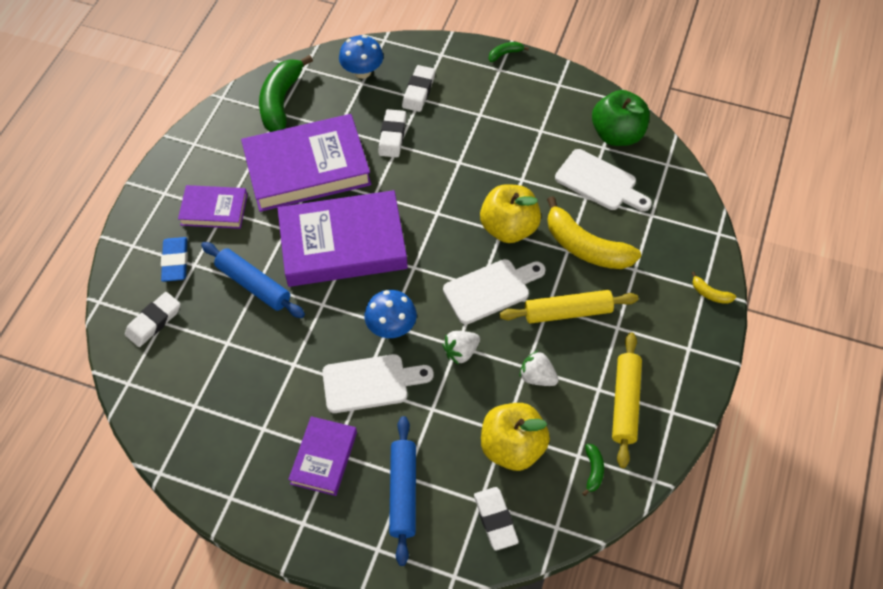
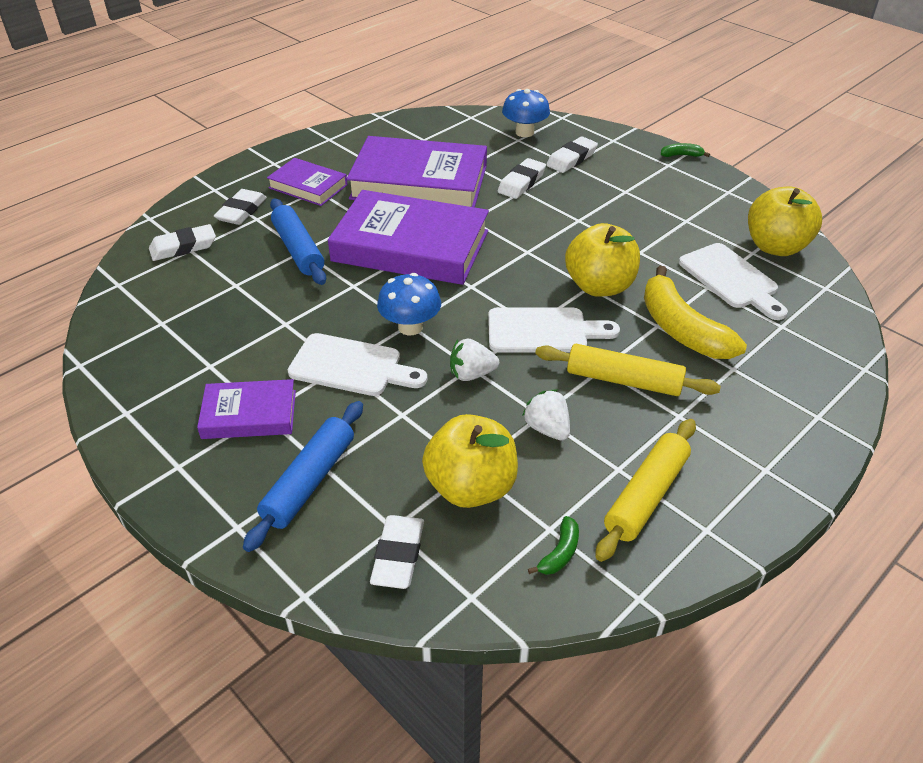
camera: 25 degrees right, 15 degrees down
blue eraser [161,237,188,282] -> white eraser [214,189,267,225]
green banana [259,55,313,132] -> none
purple book [288,416,357,496] -> purple book turned 45 degrees clockwise [197,379,296,439]
green apple [592,90,650,146] -> yellow apple [748,186,822,256]
yellow banana [692,272,736,304] -> none

